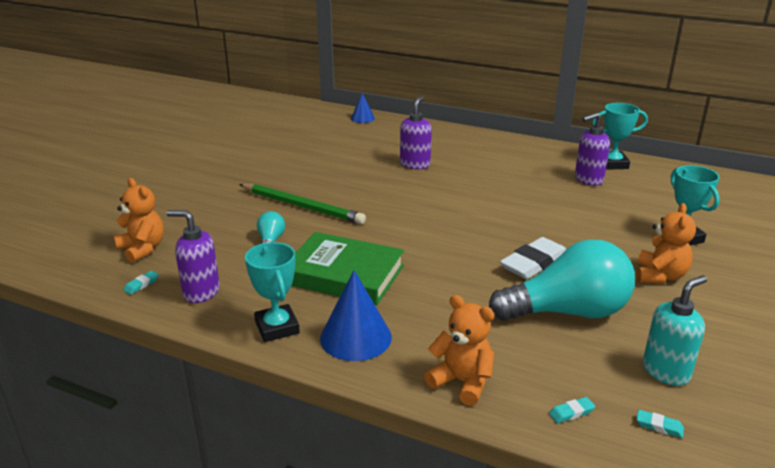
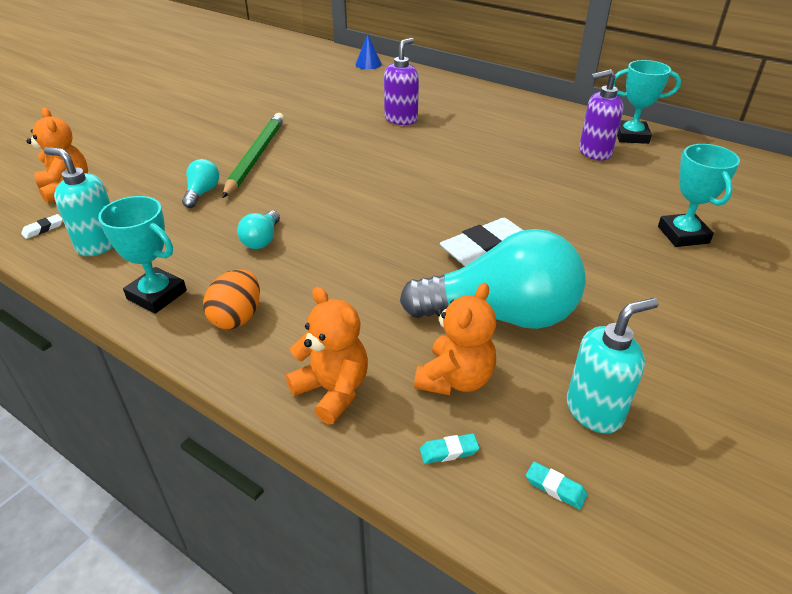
camera: 10 degrees right, 10 degrees up
turquoise eraser [123,271,159,295] -> white eraser [21,214,63,239]
purple soap dispenser [167,210,220,303] -> turquoise soap dispenser [44,147,113,256]
green pencil [239,184,366,224] -> green pencil turned 120 degrees counterclockwise [222,113,284,198]
turquoise trophy [245,242,300,342] -> turquoise trophy turned 45 degrees counterclockwise [98,196,187,314]
green book [291,232,404,305] -> turquoise light bulb [237,210,280,249]
blue cone [320,270,392,361] -> orange egg [203,269,260,329]
orange teddy bear [637,203,696,284] -> orange teddy bear moved to [414,283,496,395]

